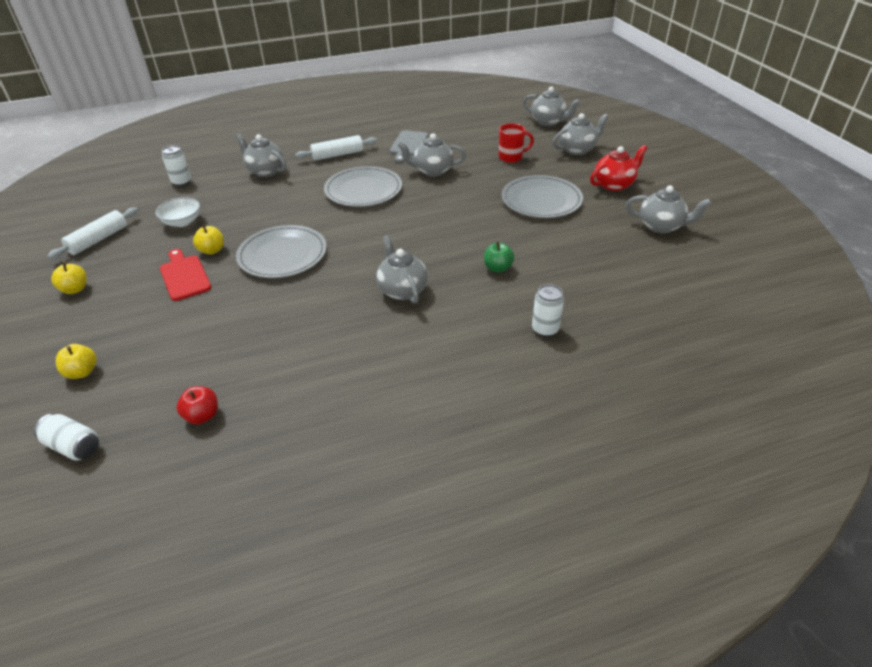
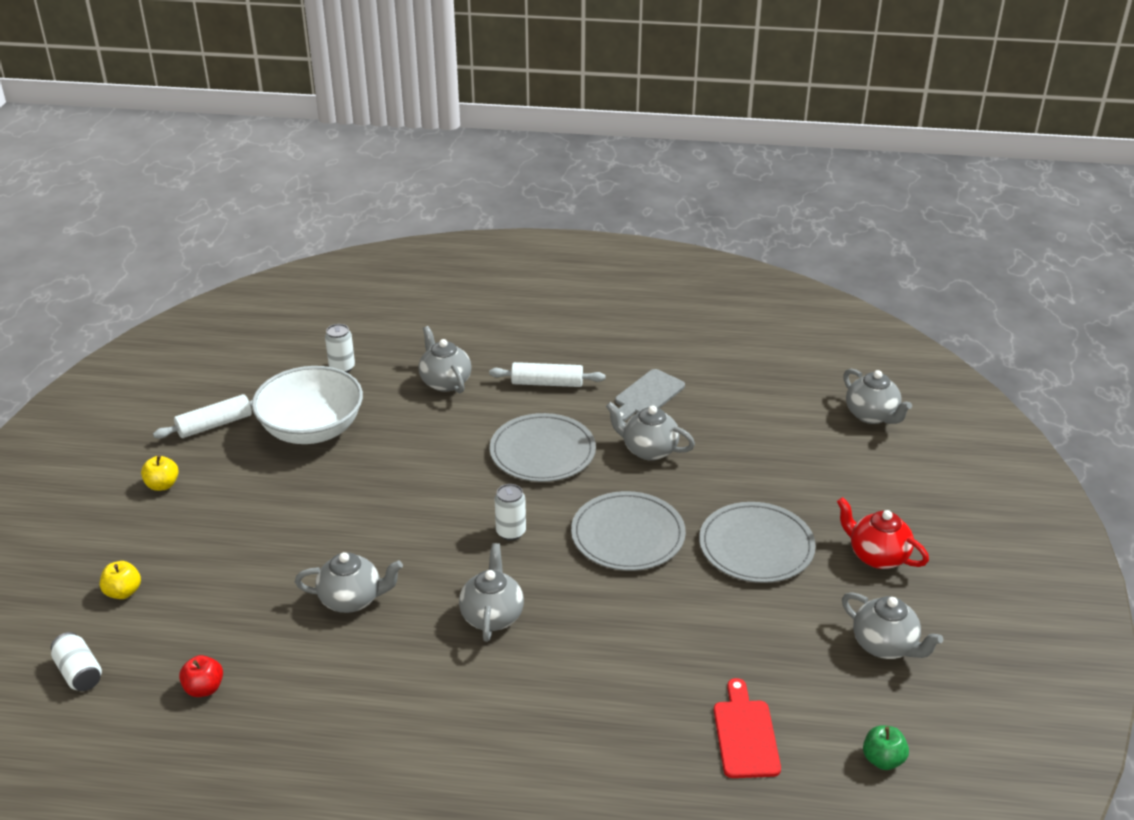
camera: 25 degrees right, 5 degrees down
white bowl [155,197,200,227] -> white bowl [252,366,363,444], size x2.03
red cutting board [160,249,212,301] -> red cutting board moved to [714,678,781,778]
yellow apple [193,224,224,255] -> none
grey plate [236,225,327,278] -> grey plate moved to [571,491,686,571]
green apple [484,241,514,273] -> green apple moved to [863,725,909,770]
red mug [499,123,534,163] -> none
white can [532,284,564,337] -> white can moved to [495,484,526,540]
grey teapot [552,113,609,155] -> grey teapot moved to [295,552,403,613]
red teapot [590,145,647,191] -> red teapot turned 135 degrees counterclockwise [837,497,929,569]

